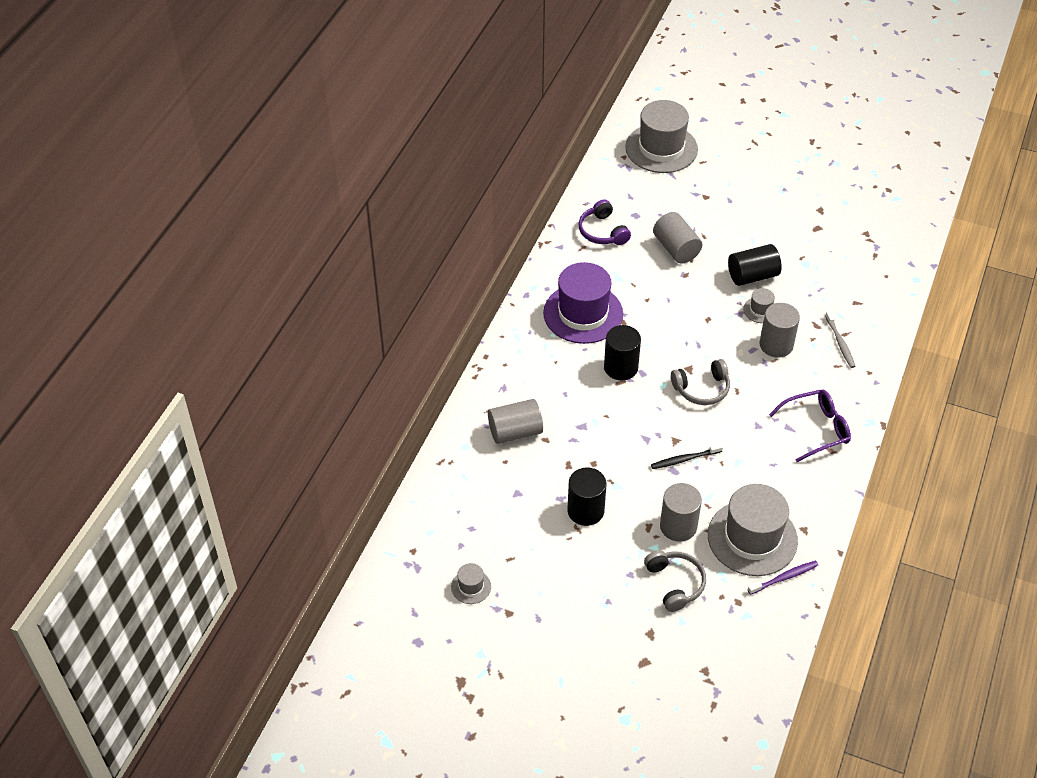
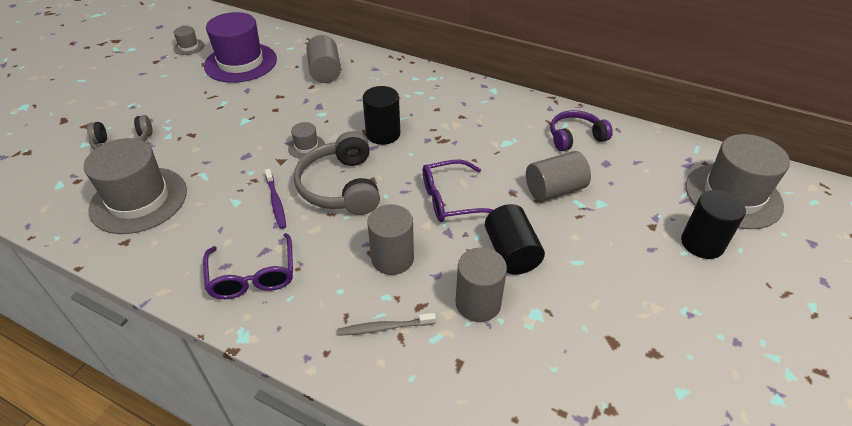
camera: 95 degrees right, 5 degrees down
purple hat [543,262,623,344] -> purple hat moved to [204,12,277,83]
black cylinder [567,468,606,526] -> black cylinder moved to [681,190,746,259]
black toothbrush [651,443,723,469] -> none
grey cylinder [660,483,702,542] -> grey cylinder moved to [456,248,507,322]
grey headphones [671,359,730,405] -> grey headphones [294,131,380,215], size x1.50
grey hat [743,288,775,323] -> grey hat moved to [288,122,325,159]
purple toothbrush [748,561,818,595] -> purple toothbrush moved to [265,169,286,229]
none -> purple glasses [423,159,493,222]

